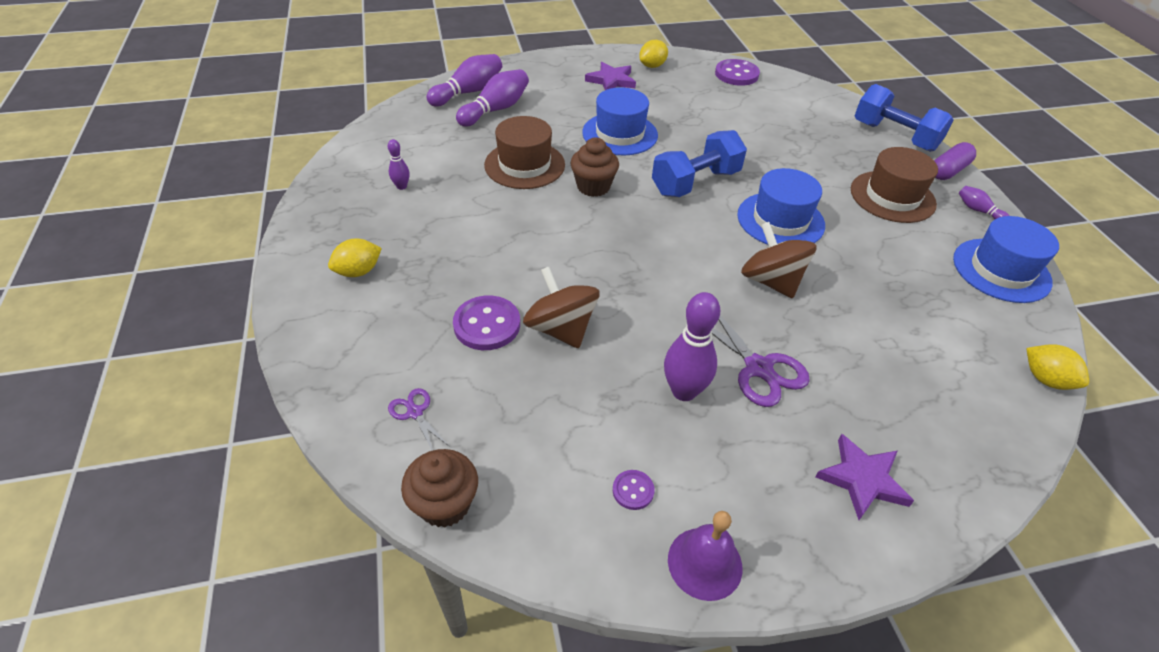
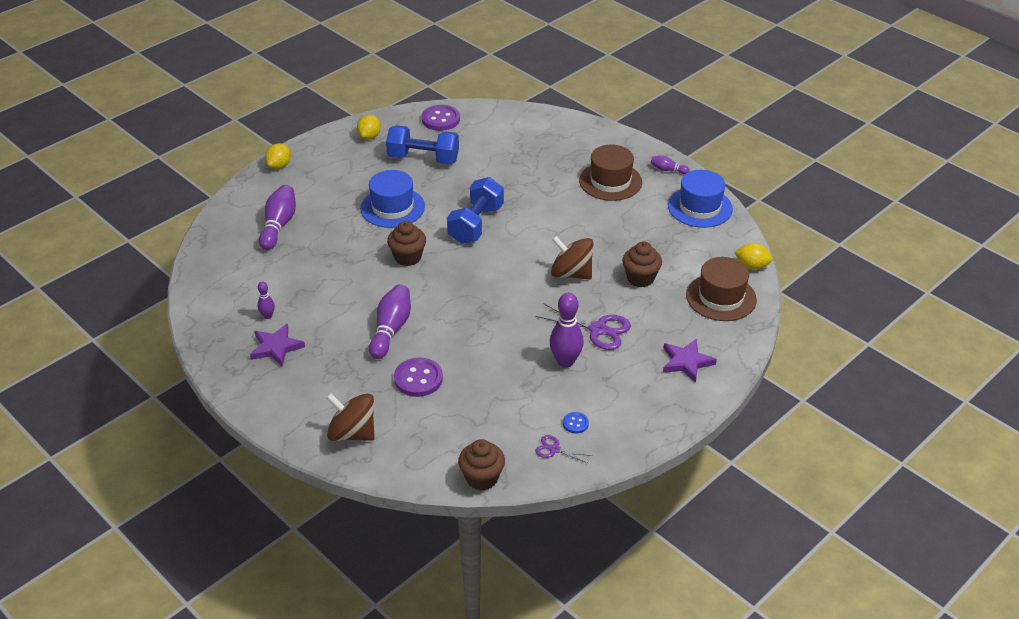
camera: 30 degrees left, 5 degrees down
yellow lemon [328,239,382,277] -> yellow lemon moved to [265,143,291,169]
purple scissors [388,388,450,451] -> purple scissors moved to [535,435,593,464]
purple bowling pin [426,54,502,107] -> purple bowling pin moved to [369,284,411,359]
brown hat [484,116,565,189] -> brown hat moved to [686,257,757,321]
brown spinning top [523,267,600,348] -> brown spinning top moved to [326,393,375,441]
purple star [585,62,636,90] -> purple star moved to [250,323,305,366]
purple button [613,470,655,510] -> blue button [563,412,589,434]
purple bell [668,511,743,601] -> none
blue hat [737,168,825,245] -> none
blue dumbbell [855,84,953,152] -> blue dumbbell moved to [386,125,459,165]
purple capsule [934,142,976,180] -> none
none -> brown cupcake [622,242,662,287]

